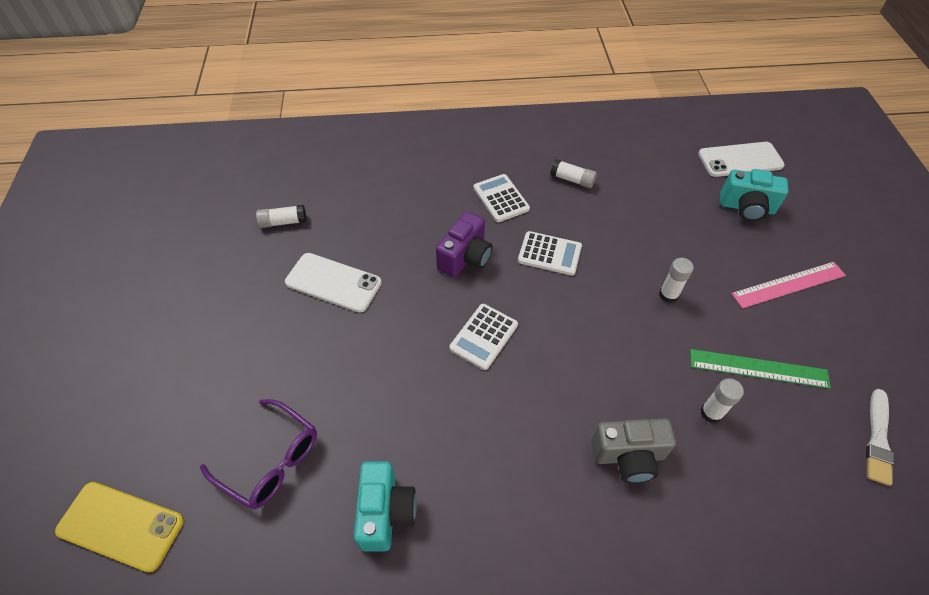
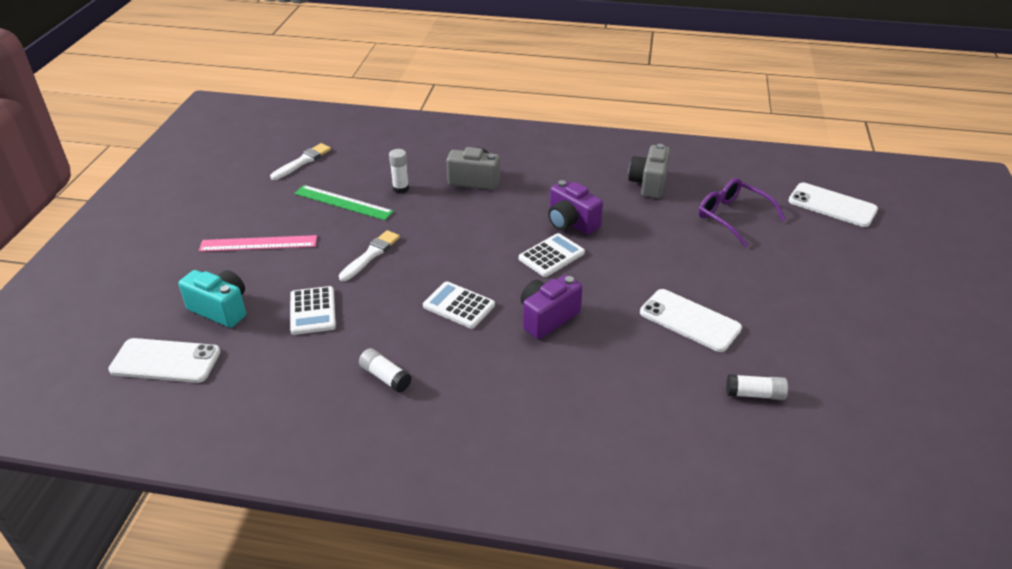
camera: 165 degrees left, 15 degrees down
yellow phone [55,482,184,573] -> white phone [788,183,878,227]
turquoise camera [354,461,417,551] -> grey camera [628,144,670,199]
white calculator [474,174,530,222] -> white calculator moved to [290,286,336,335]
white glue stick [659,258,694,303] -> white brush [339,230,400,281]
none -> purple camera [548,180,603,235]

